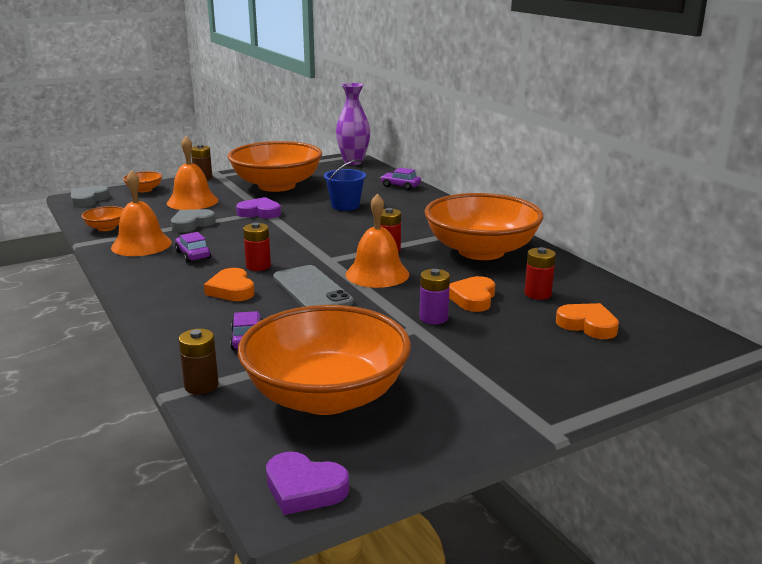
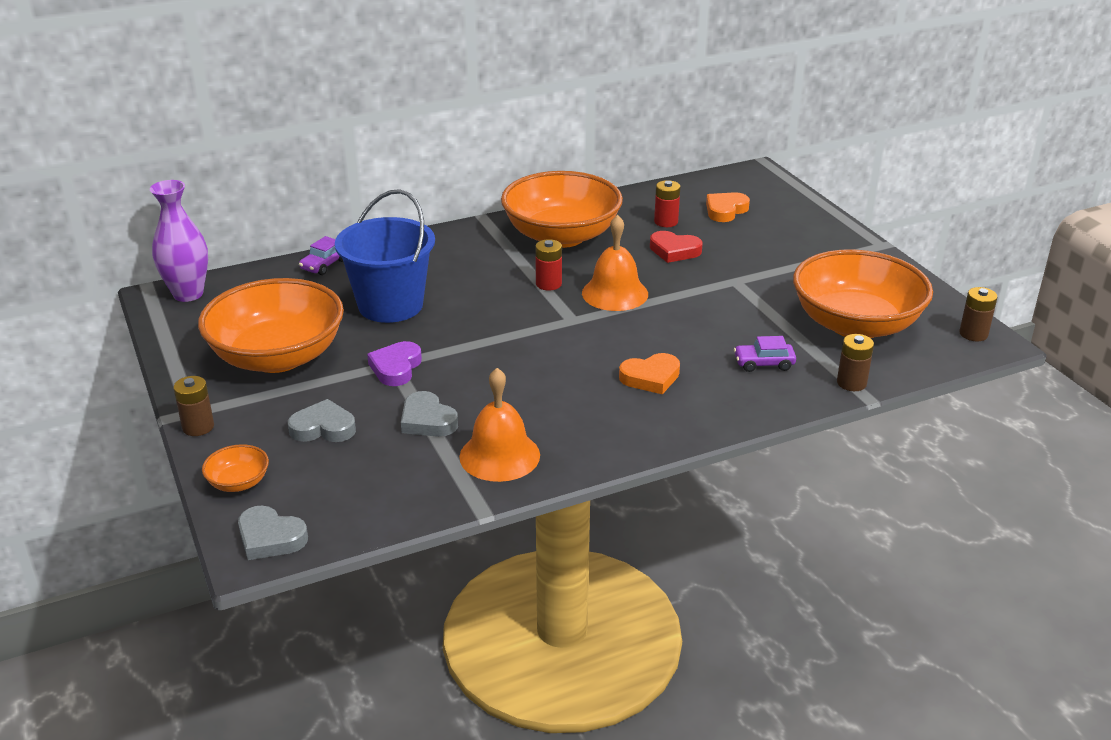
camera: 85 degrees left, 10 degrees up
orange bowl [81,206,124,231] -> none
orange bell [167,136,218,210] -> grey heart [288,399,356,442]
purple car [175,232,211,263] -> none
red battery [243,223,271,271] -> none
purple heart [266,451,349,515] -> brown battery [959,287,998,341]
grey phone [273,265,354,307] -> none
blue bucket [324,159,366,211] -> blue bucket [335,189,435,323], size x1.75
purple battery [420,269,450,324] -> none
orange heart [449,276,495,312] -> red heart [650,231,703,263]

